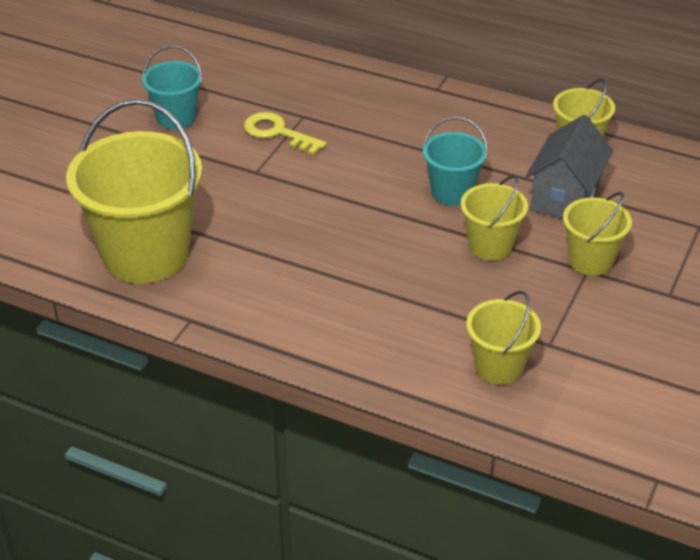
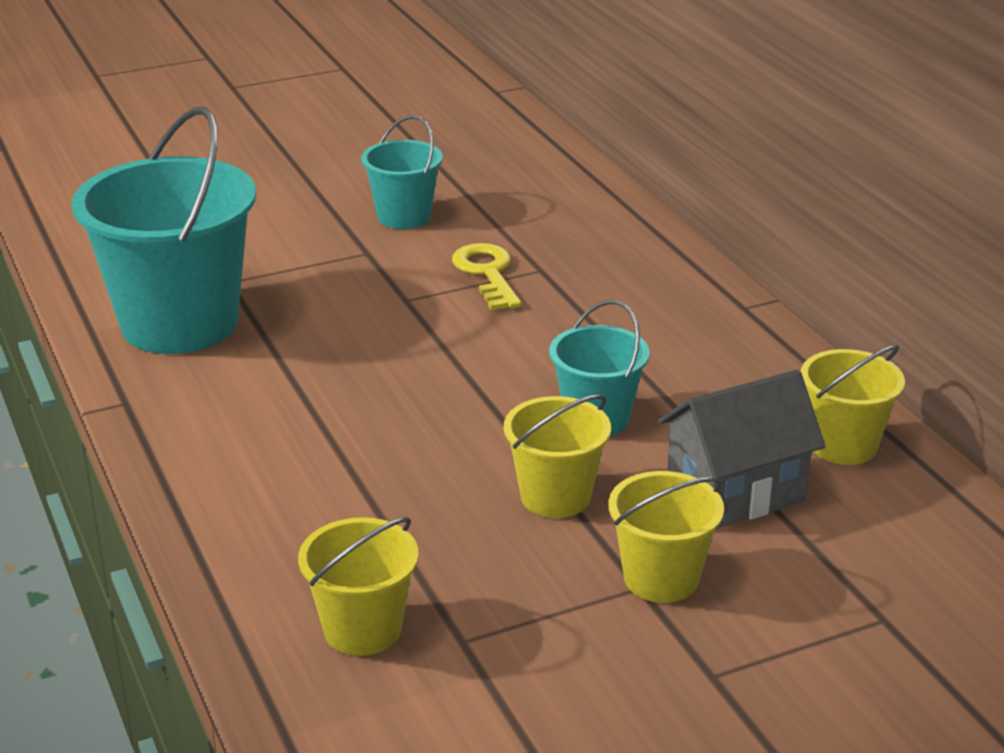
camera: 40 degrees right, 10 degrees down
yellow bucket [66,99,202,284] -> turquoise bucket [72,107,256,354]

